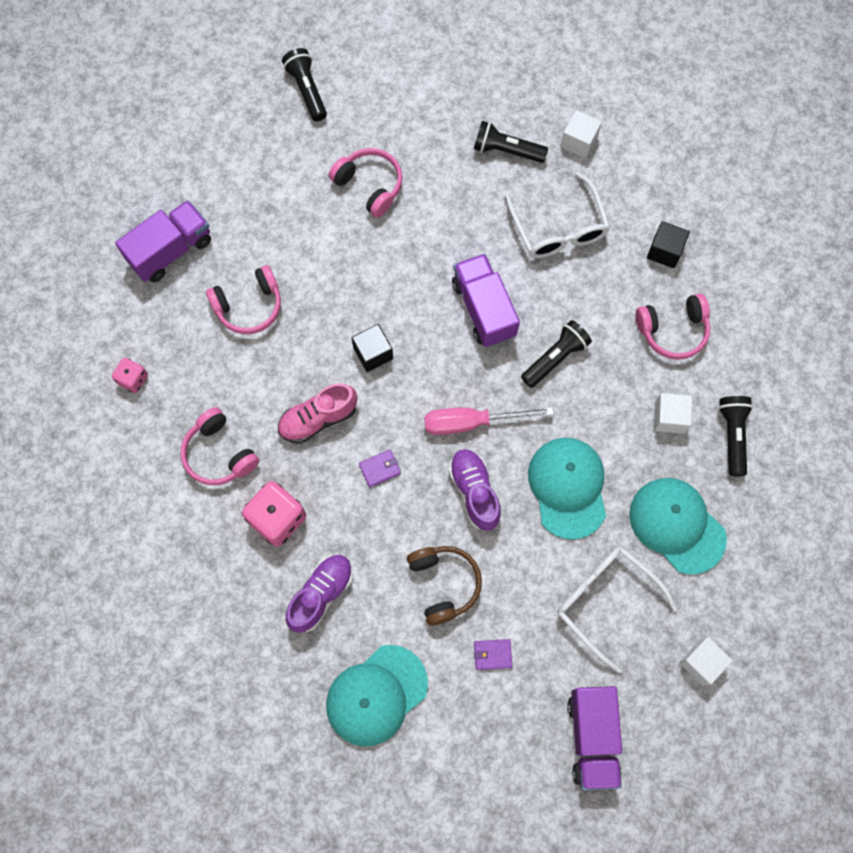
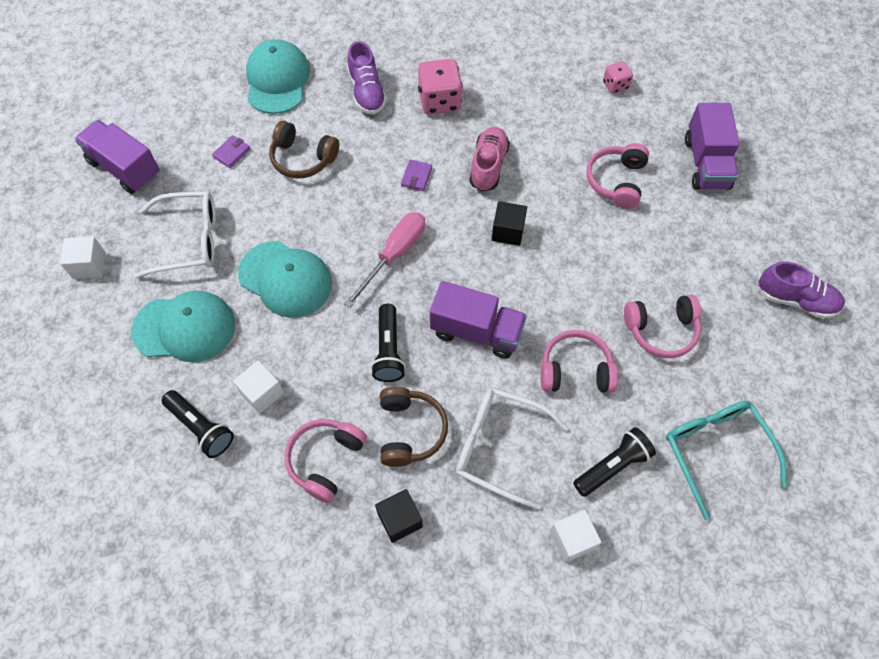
camera: 130 degrees right, 10 degrees down
pink headphones [181,407,259,485] -> pink headphones moved to [541,330,618,393]
black flashlight [282,48,327,121] -> none
purple shoe [448,449,501,531] -> purple shoe moved to [758,261,845,319]
none -> brown headphones [380,387,448,467]
none -> turquoise glasses [666,401,787,520]

